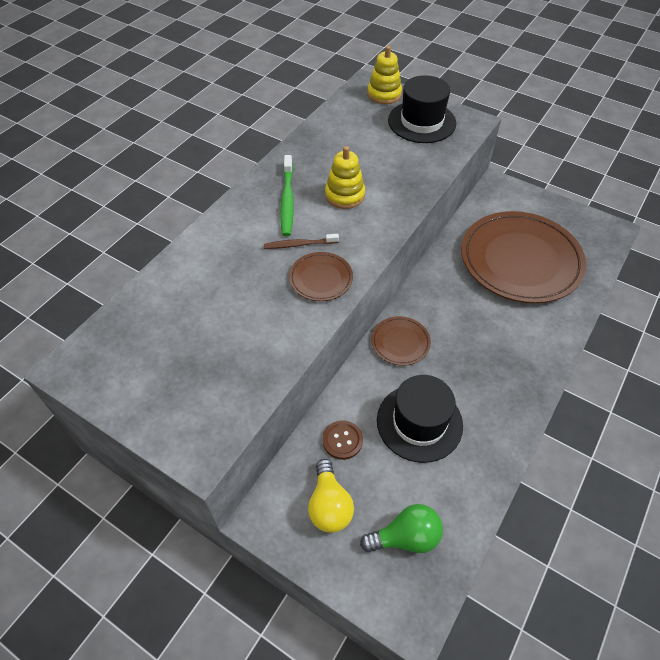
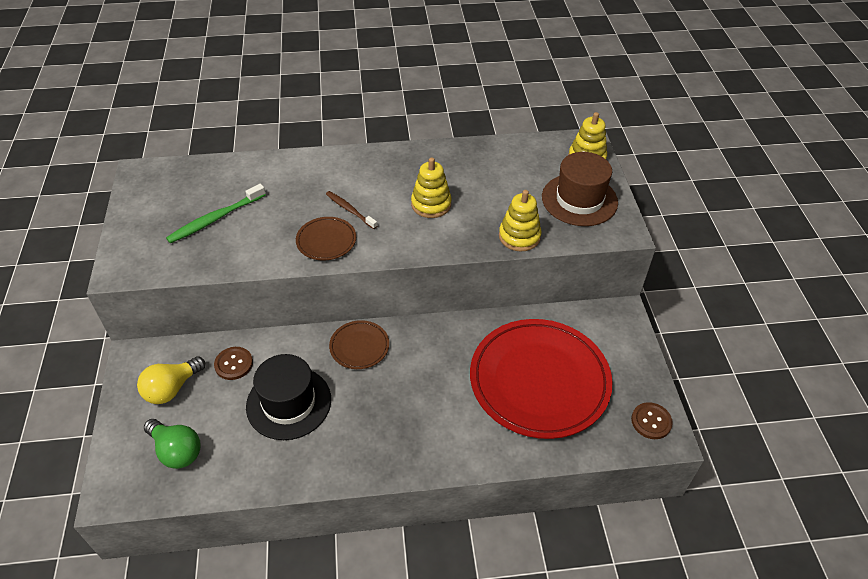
camera: 50 degrees right, 5 degrees down
green toothbrush [280,155,294,236] -> green toothbrush moved to [166,184,266,243]
black hat [388,75,456,143] -> brown hat [542,152,618,226]
brown plate [461,211,586,303] -> red plate [470,319,612,439]
none -> yellow stacking toy [499,190,541,251]
none -> brown button [631,402,673,439]

